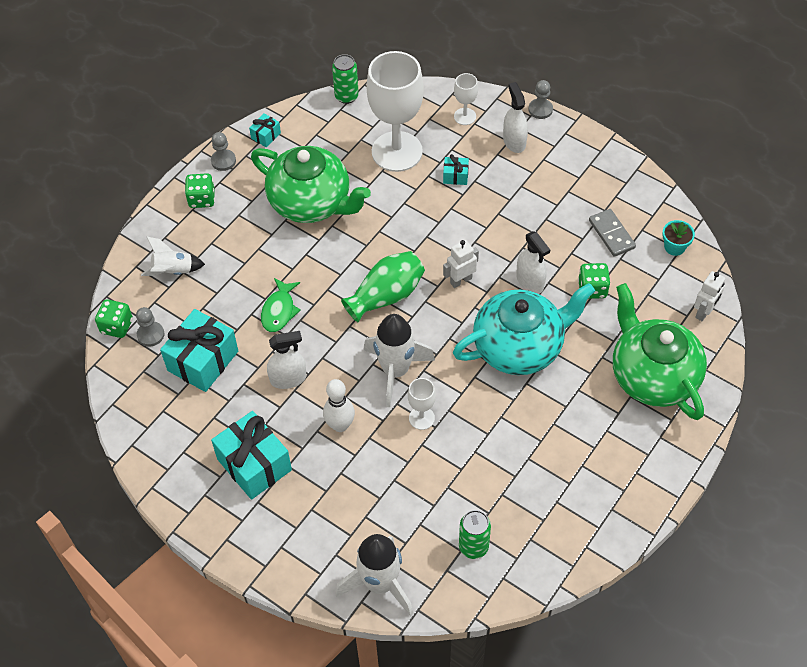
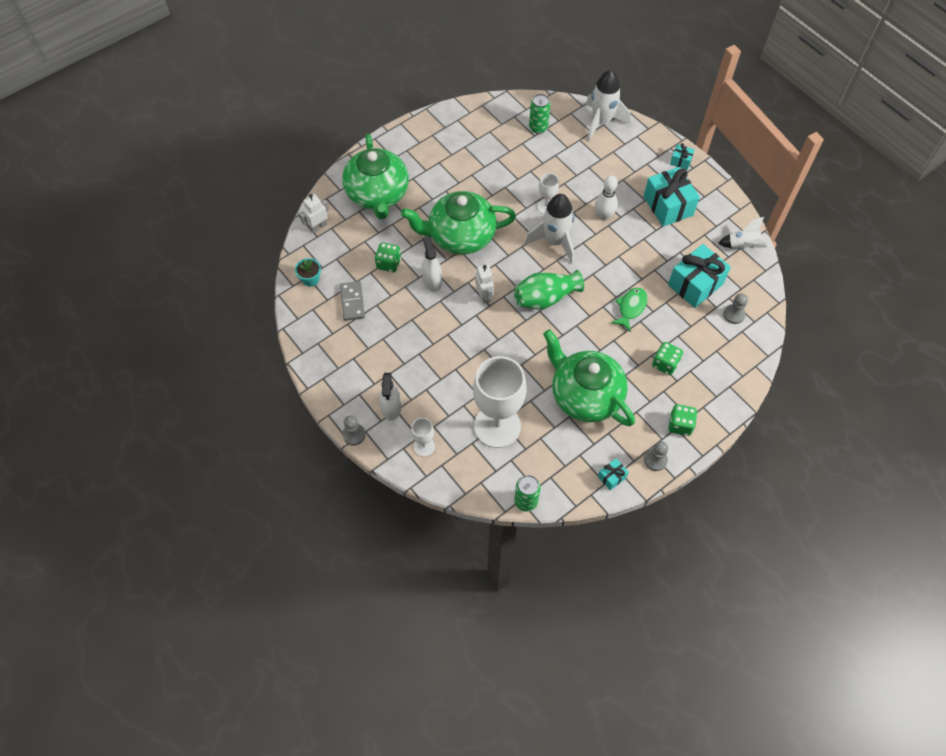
camera: 165 degrees left, 5 degrees up
green dice [95,299,133,338] -> green dice moved to [652,342,683,375]
white rocket [141,237,205,276] -> white rocket moved to [718,217,769,249]
white spray bottle [267,331,306,389] -> none
turquoise gift [443,154,469,185] -> turquoise gift moved to [670,143,695,170]
white robot [443,240,479,288] -> white robot turned 90 degrees counterclockwise [475,264,494,303]
turquoise teapot [453,283,595,375] -> green teapot [401,191,516,254]

